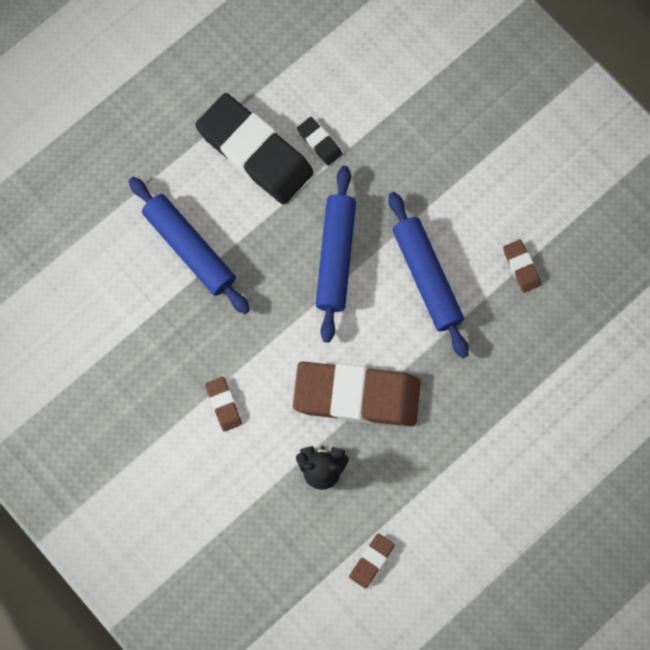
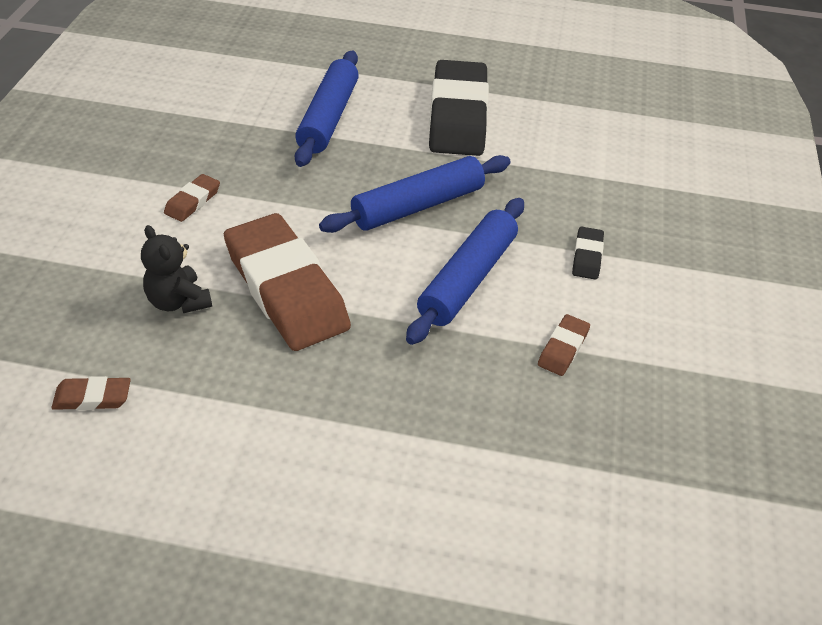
camera: 50 degrees right, 30 degrees down
black eraser [297,117,342,166] -> black eraser moved to [572,227,604,280]

